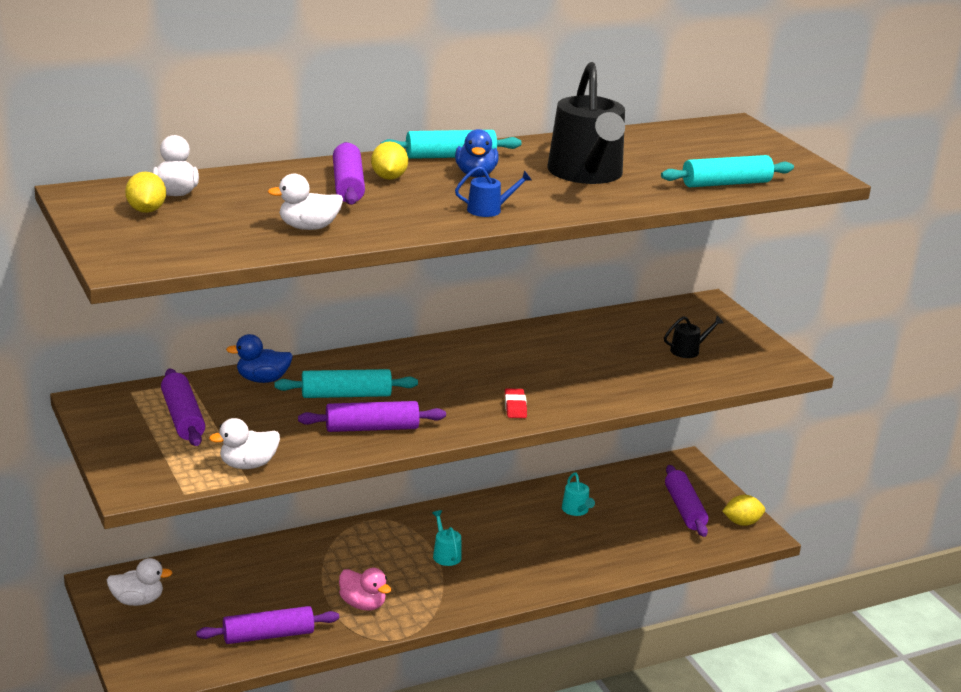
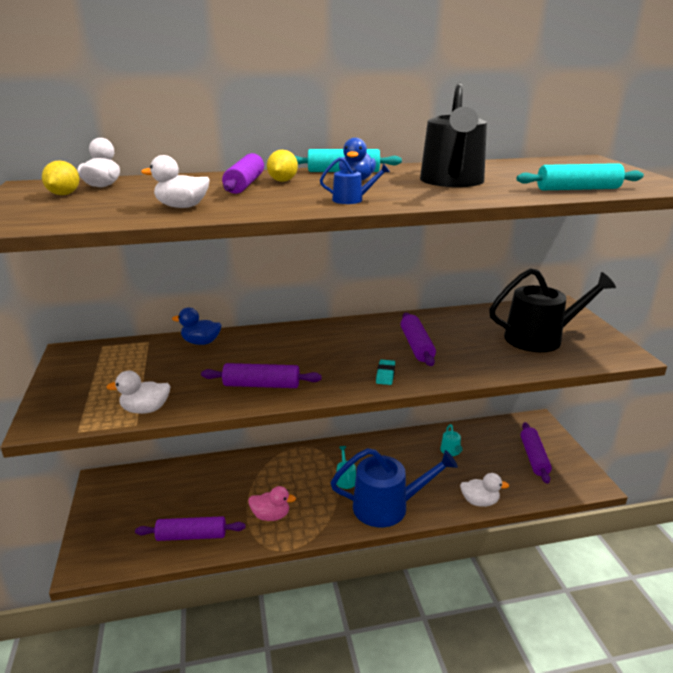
camera: 15 degrees right, 0 degrees up
white duck [107,558,172,606] -> white duck moved to [460,473,509,507]
purple rolling pin [161,368,205,446] -> purple rolling pin moved to [401,313,436,366]
turquoise rolling pin [274,369,418,398] -> none
pink duck [339,568,391,611] -> pink duck turned 45 degrees counterclockwise [248,486,296,521]
red eraser [505,388,527,418] -> turquoise eraser [376,360,395,385]
black watering can [664,316,724,358] -> black watering can [489,268,616,352], size x2.40
yellow lemon [722,495,765,526] -> none
none -> blue watering can [331,448,458,527]

